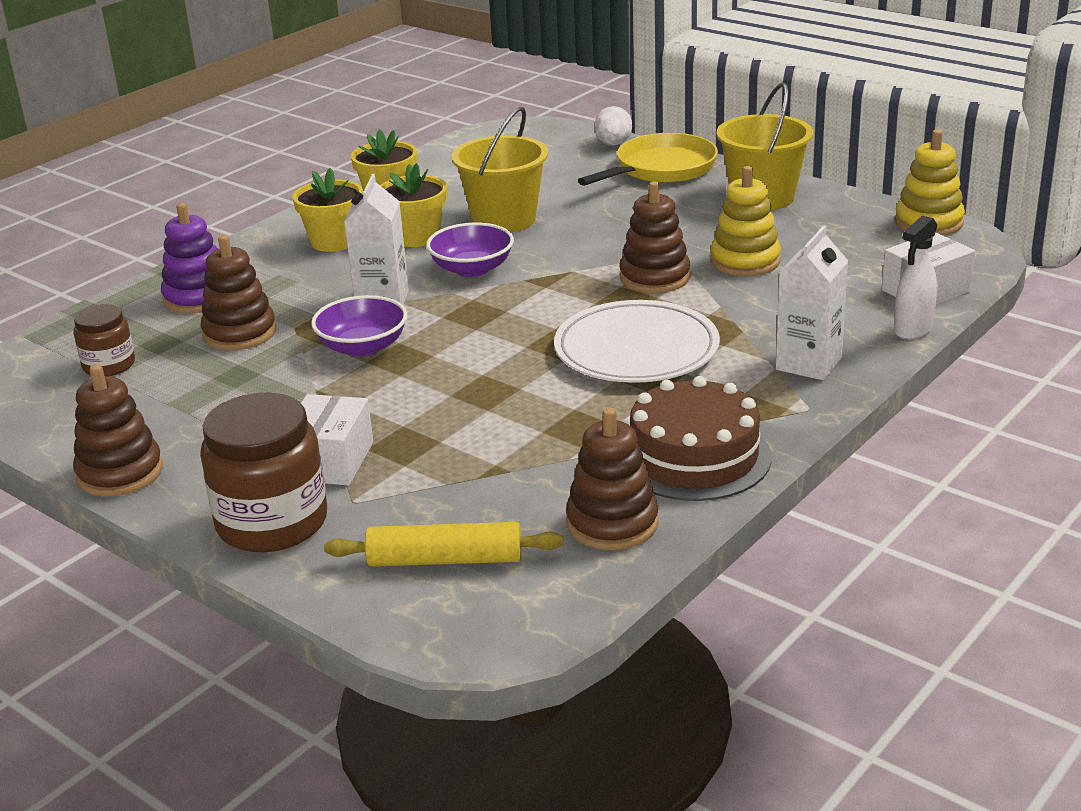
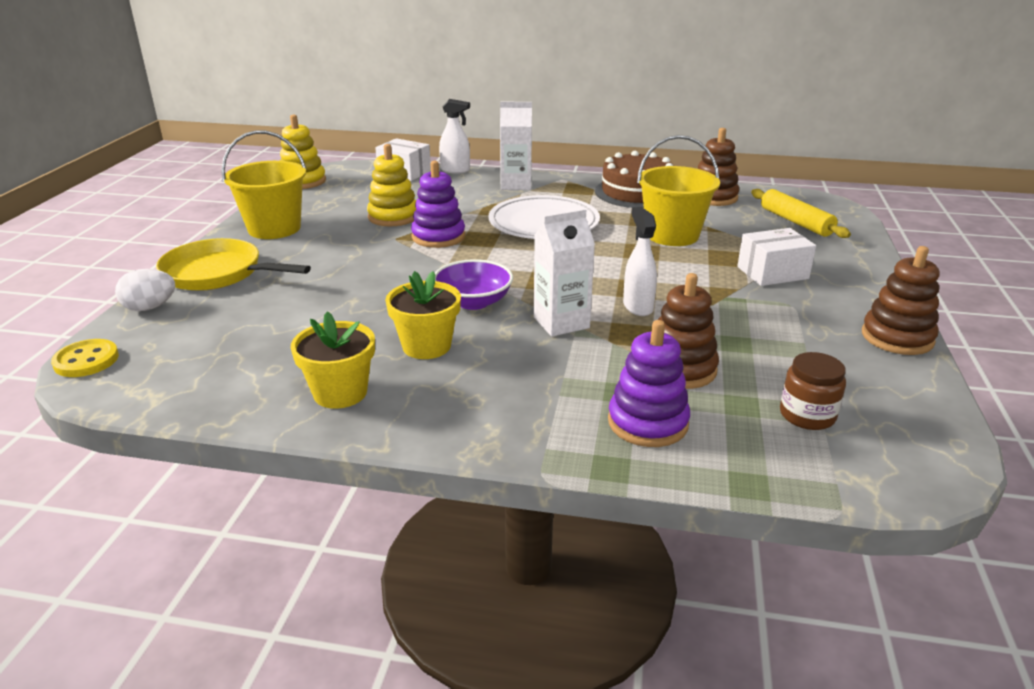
camera: 120 degrees left, 0 degrees up
brown jar [200,393,327,552] -> none
yellow flower pot [293,168,363,252] -> none
purple bowl [311,295,407,357] -> white spray bottle [623,207,657,316]
yellow bucket [452,107,548,232] -> yellow bucket moved to [637,135,720,246]
brown stacking toy [620,181,690,293] -> purple stacking toy [411,161,465,248]
none -> yellow button [51,339,119,377]

